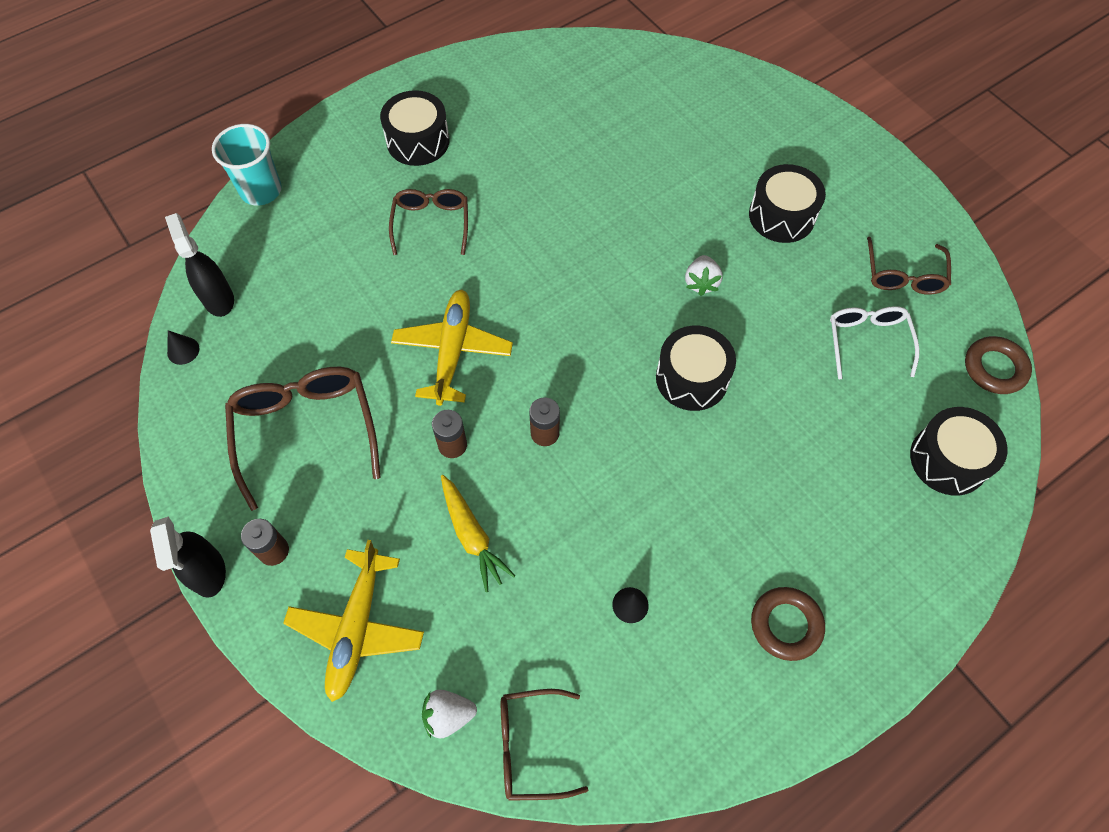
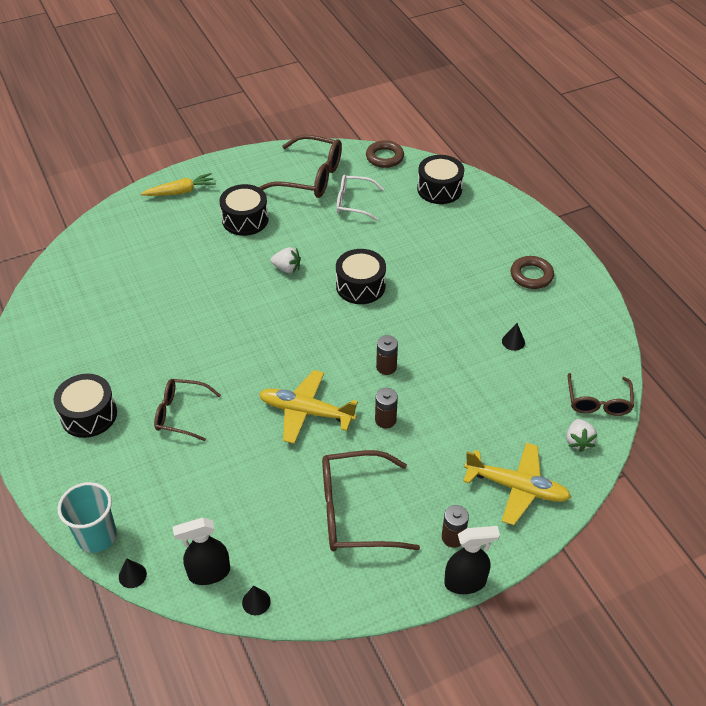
camera: 80 degrees left, 15 degrees down
yellow carrot [441,475,516,592] -> yellow carrot moved to [141,173,216,196]
brown glasses [867,237,951,295] -> brown glasses [259,135,342,198], size x1.59
none -> black cone [119,558,147,588]

